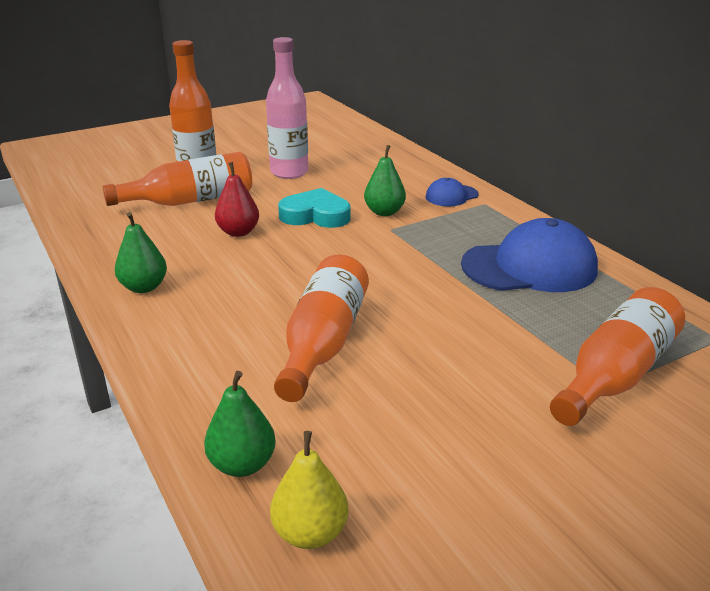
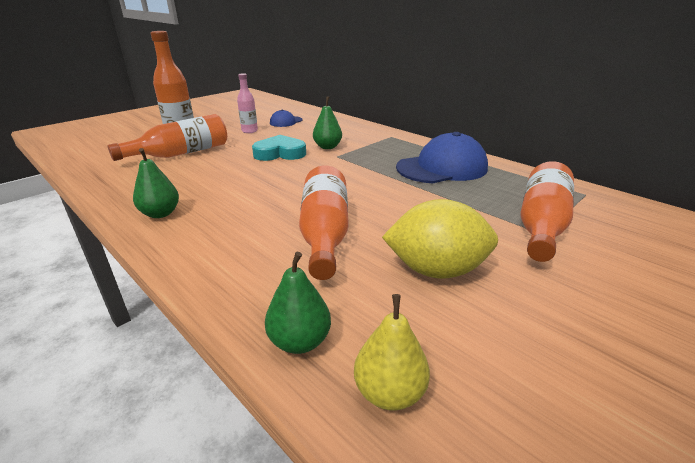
camera: 15 degrees left, 0 degrees up
red pear [215,162,259,237] -> none
pink bottle [266,37,309,179] -> pink bottle [237,73,258,133], size x0.59
blue cap [426,178,478,206] -> blue cap moved to [270,110,303,127]
none -> yellow lemon [382,199,498,279]

